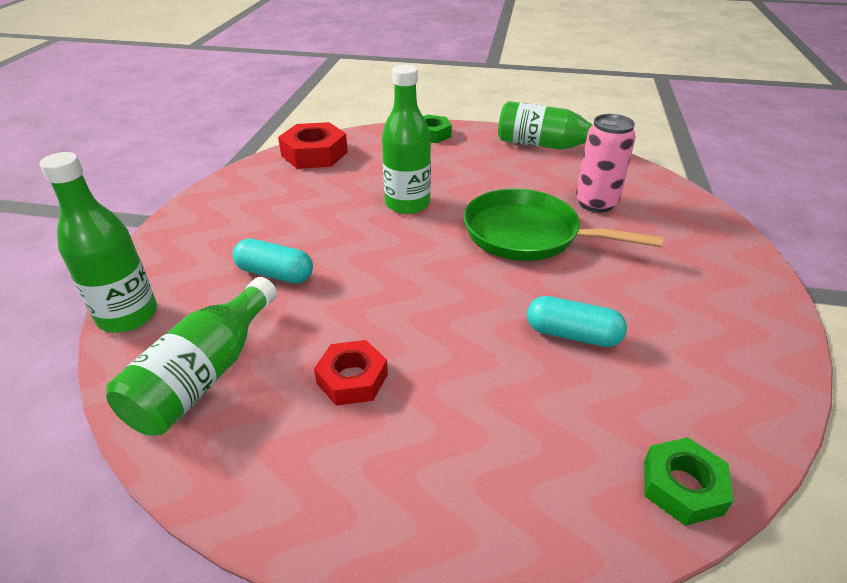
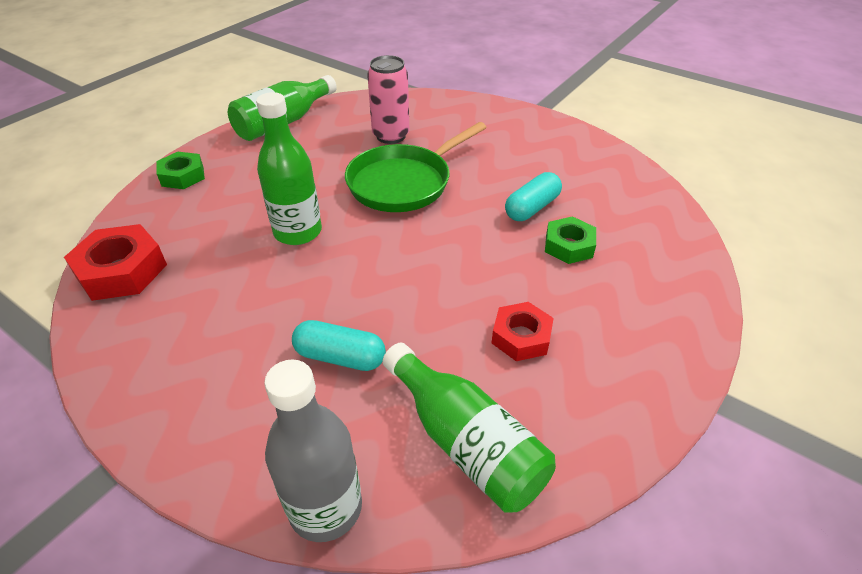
camera: 65 degrees left, 5 degrees up
green bottle [40,152,157,332] -> grey bottle [264,359,362,542]
turquoise capsule [233,239,313,284] -> turquoise capsule turned 60 degrees clockwise [292,320,386,371]
green nut [644,437,734,526] -> green nut moved to [545,216,596,264]

